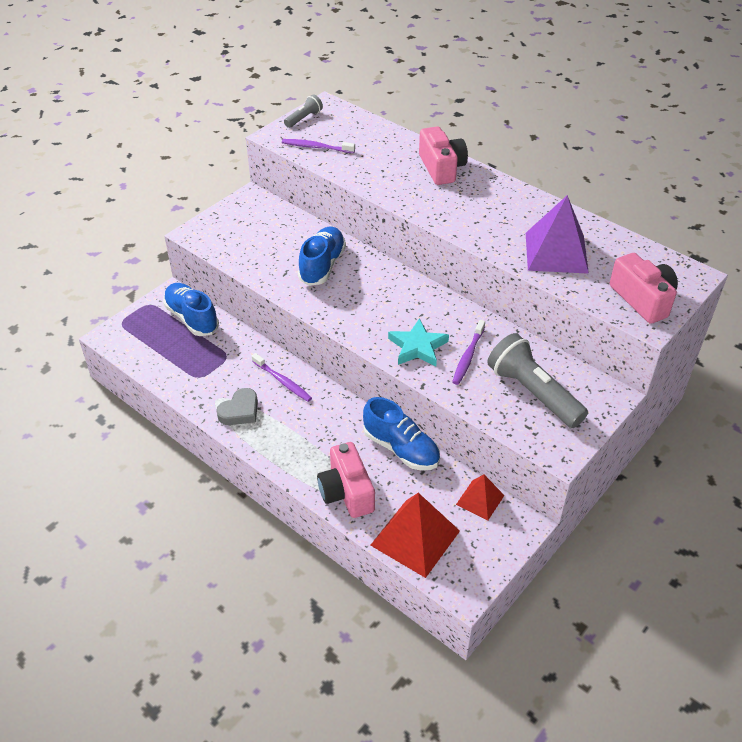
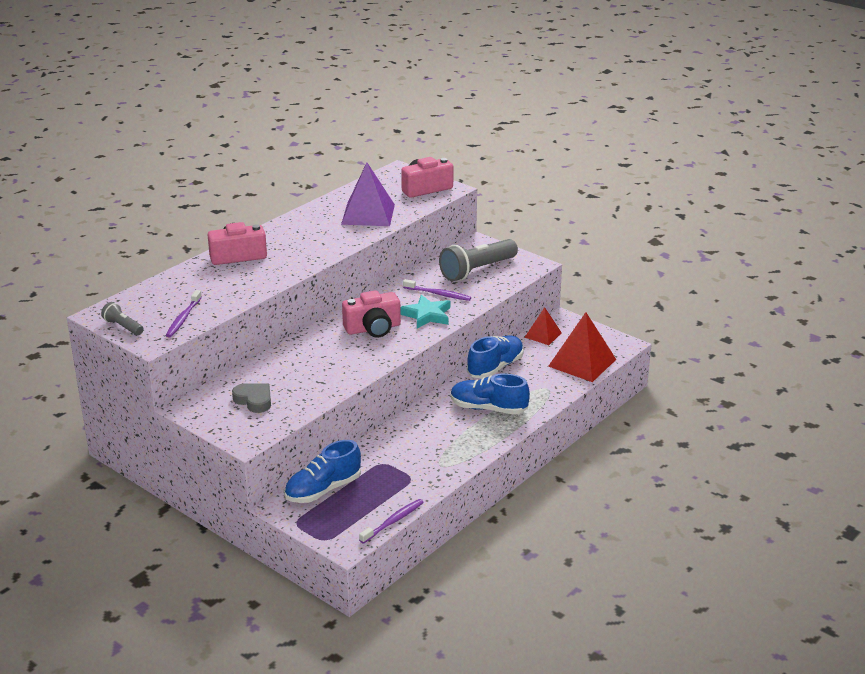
camera: 90 degrees left, 15 degrees down
grey heart [216,388,258,425] -> grey heart moved to [232,383,271,413]
purple toothbrush [252,353,312,402] -> purple toothbrush moved to [359,499,424,544]
blue shoe [298,227,346,286] -> blue shoe moved to [451,373,530,414]
pink camera [317,442,375,518] -> pink camera moved to [342,290,401,338]

